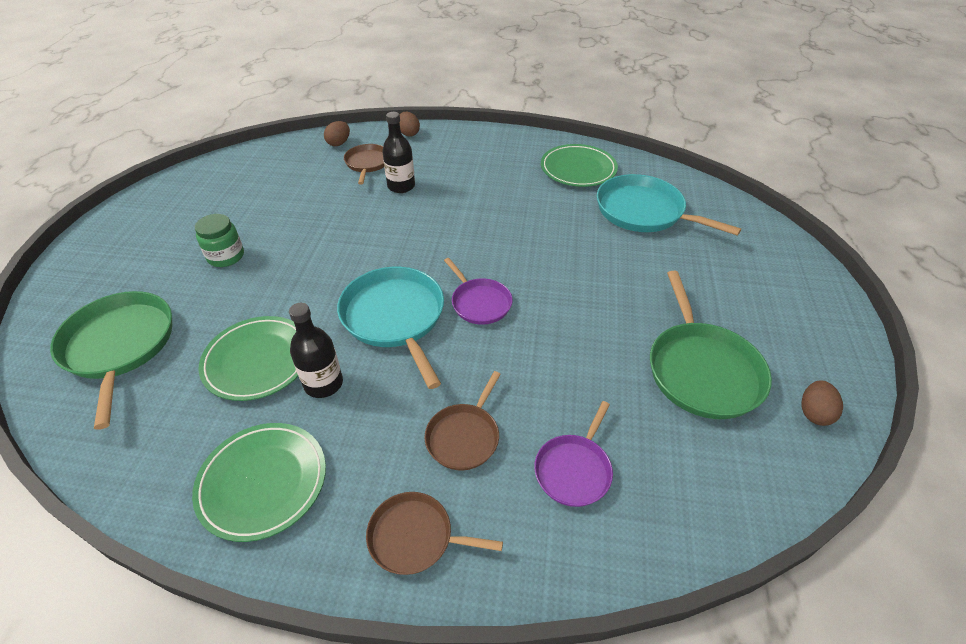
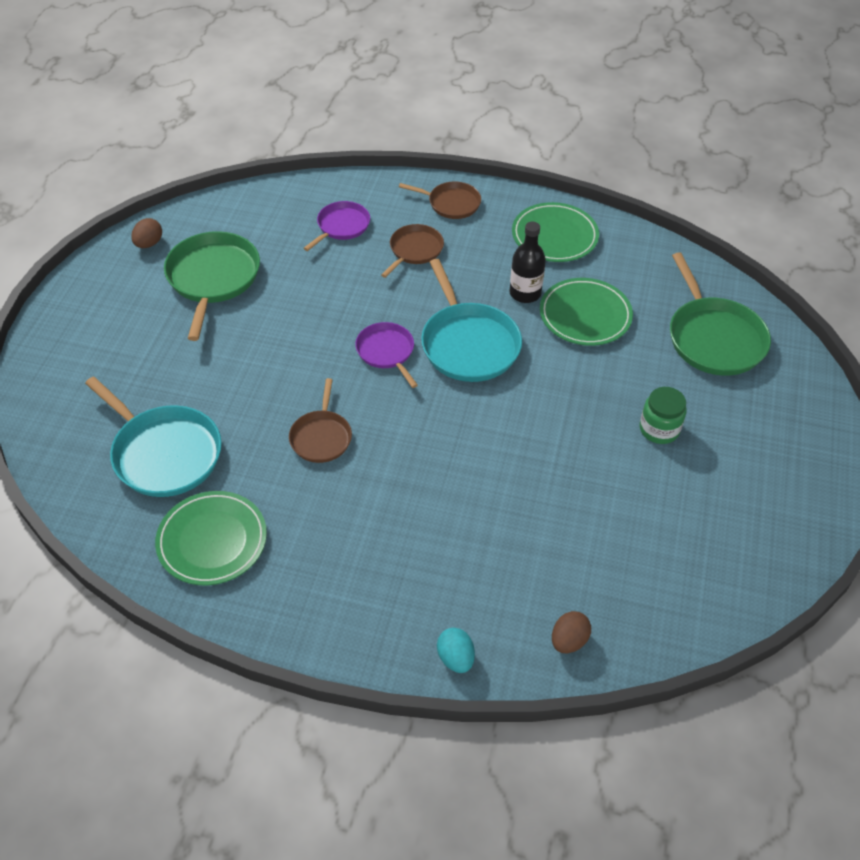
camera: 175 degrees left, 5 degrees up
brown pan [344,144,384,185] -> brown pan moved to [289,378,352,463]
black bottle [382,112,415,193] -> none
brown egg [399,112,420,137] -> turquoise egg [437,628,475,673]

